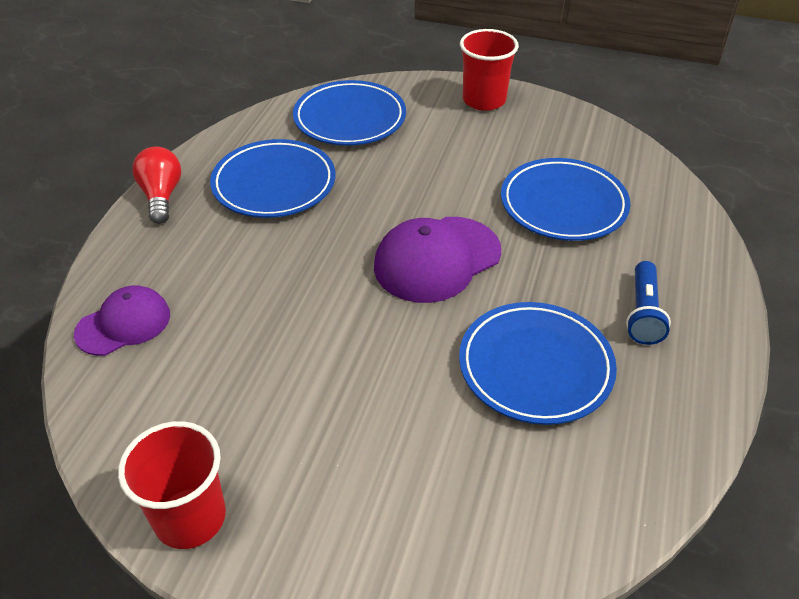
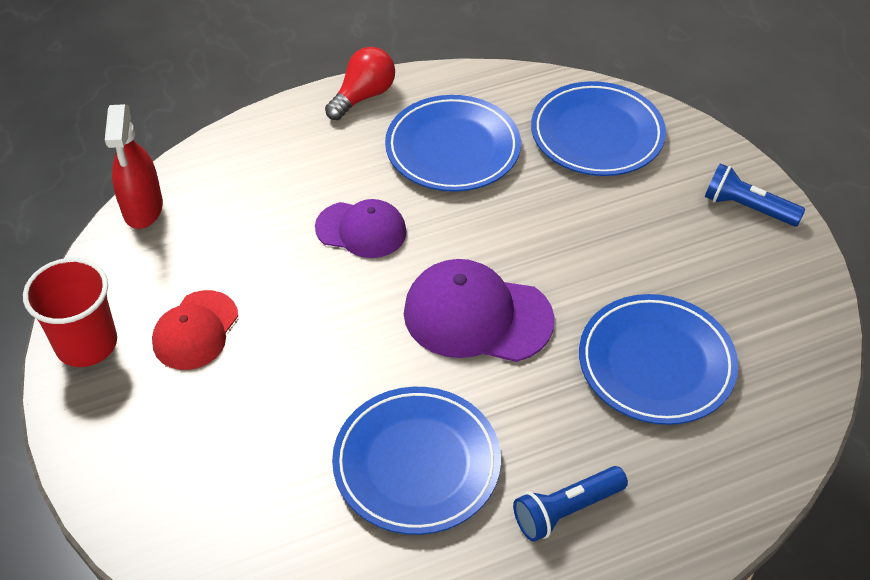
camera: 50 degrees right, 5 degrees up
purple cap [74,285,170,356] -> purple cap moved to [315,199,407,258]
red cup [460,29,519,111] -> blue flashlight [705,163,805,226]
none -> red spray bottle [105,104,163,229]
none -> red cap [152,290,238,370]

